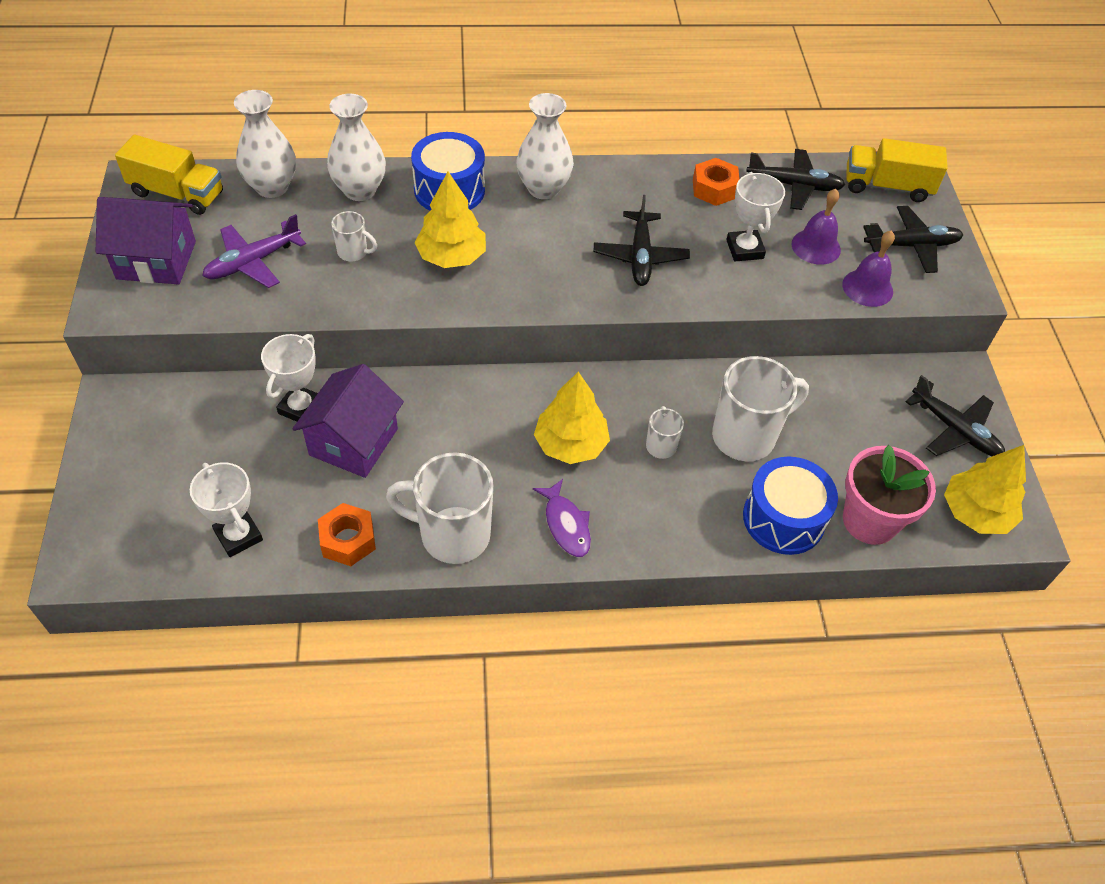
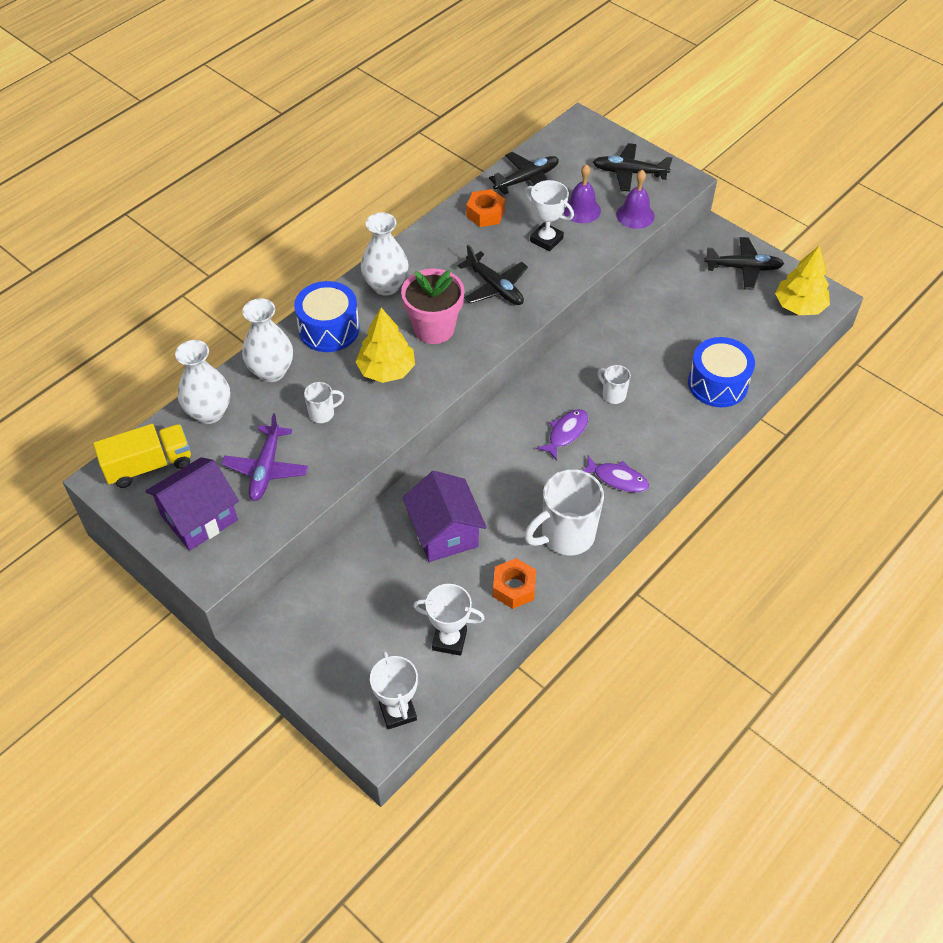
camera: 40 degrees left, 0 degrees up
white trophy [261,334,318,422] -> white trophy moved to [370,651,418,729]
yellow tree [534,372,610,464] -> purple fish [536,409,589,461]
white mug [712,356,809,461] -> none
pink flower pot [843,445,936,545] -> pink flower pot moved to [401,269,464,344]
yellow truck [847,138,948,202] -> none
black plane [863,206,963,273] -> black plane turned 120 degrees counterclockwise [593,143,673,192]

